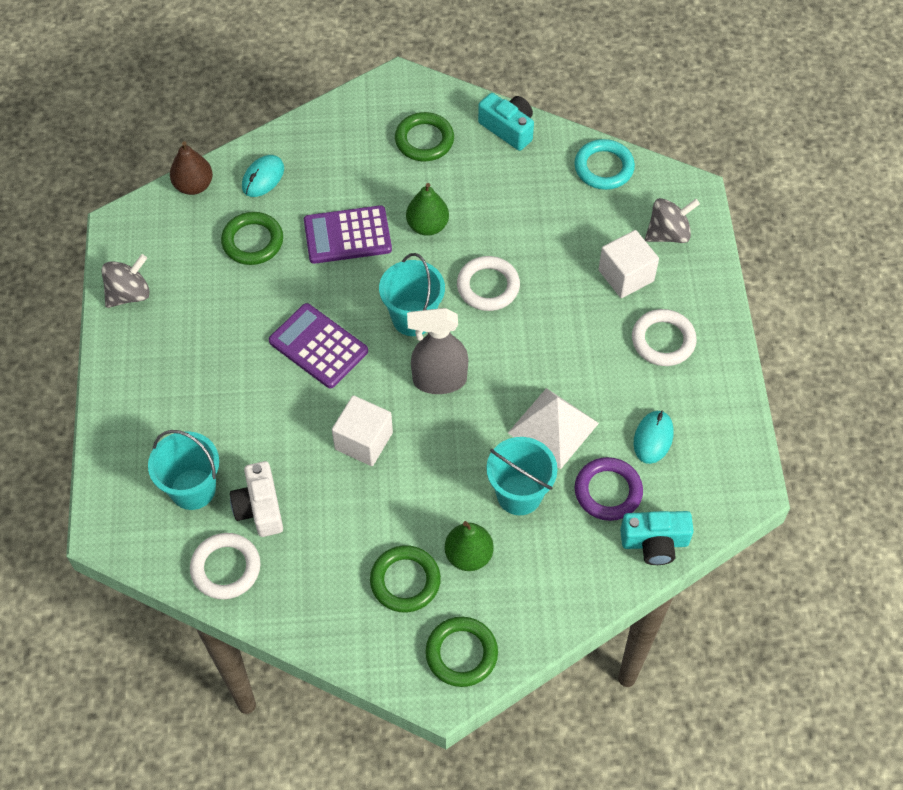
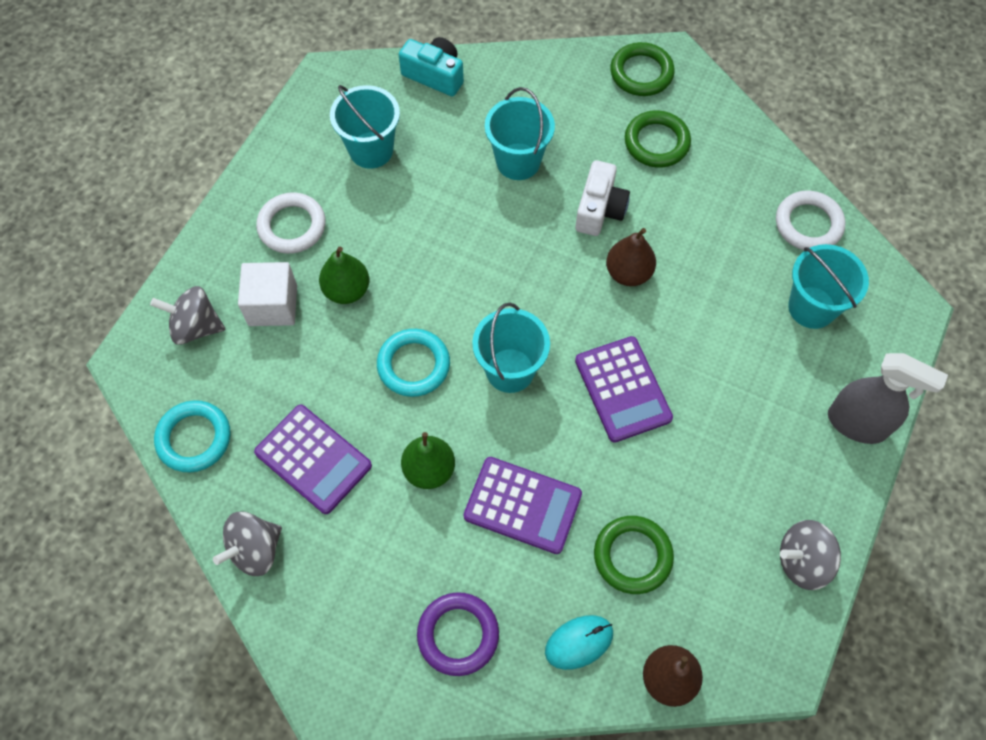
camera: 150 degrees left, 5 degrees up
white camera [230,461,283,537] -> white camera moved to [575,160,630,236]
white cube [332,395,393,466] -> brown pear [606,228,656,286]
green ring [395,112,454,161] -> none
grey spray bottle [407,308,468,394] -> grey spray bottle moved to [828,353,948,444]
green pear [445,521,493,571] -> green pear moved to [319,247,369,304]
white ring [457,256,520,311] -> turquoise ring [377,329,450,397]
turquoise camera [478,93,534,151] -> grey spinning top [213,511,282,576]
white pyramid [508,388,599,469] -> none
purple ring [575,457,643,521] -> purple ring moved to [417,592,499,676]
turquoise mouse [634,411,674,464] -> turquoise bucket [330,85,400,169]
none -> purple calculator [254,405,372,514]

